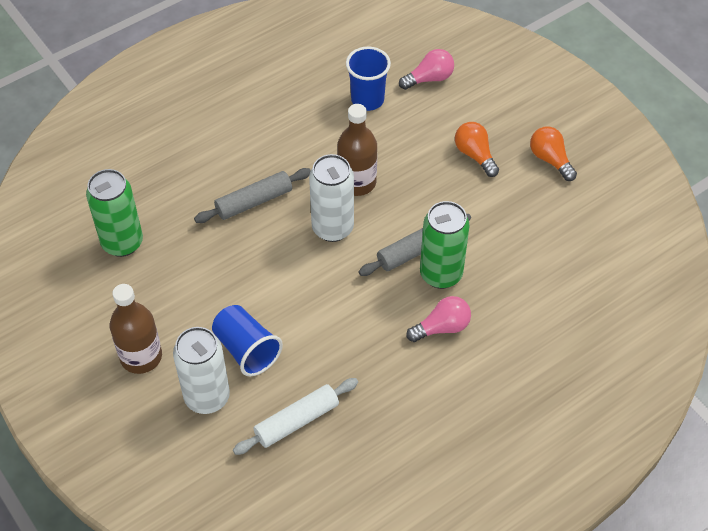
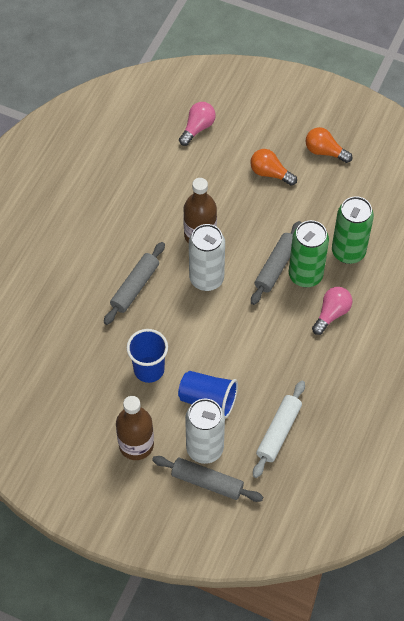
camera: 30 degrees left, 5 degrees up
green can [86,169,143,257] -> green can moved to [332,196,374,264]
blue cup [346,47,391,111] -> blue cup moved to [126,329,168,383]
none -> grey rolling pin [152,456,263,502]

